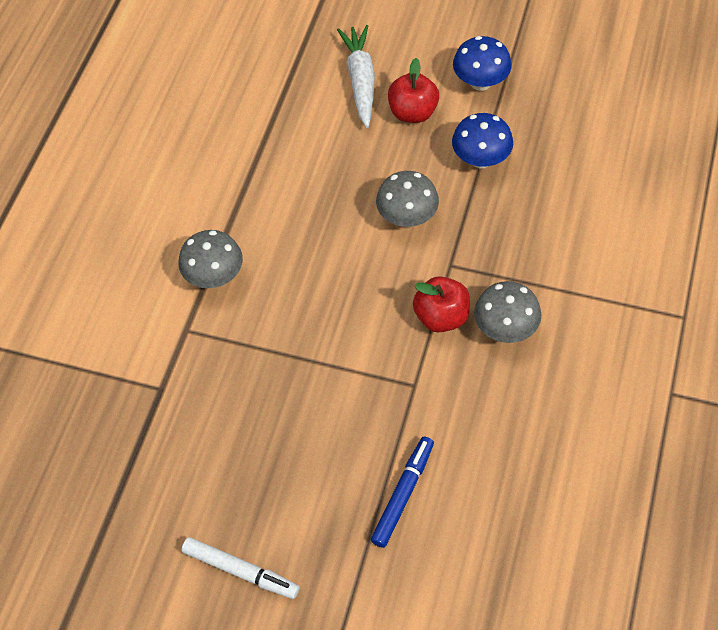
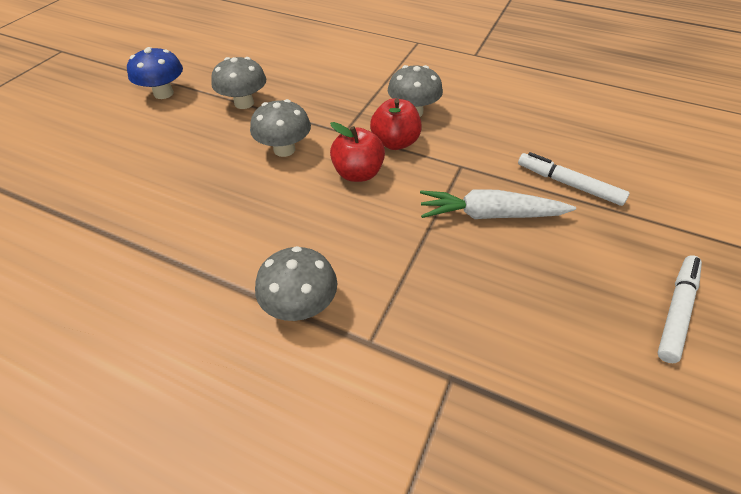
camera: 85 degrees left, 10 degrees down
white carrot [337,25,375,128] -> white carrot moved to [420,189,576,219]
blue marker [371,436,434,548] -> white marker [518,152,630,206]
red apple [388,58,439,123] -> red apple moved to [330,122,385,182]
blue mushroom [452,113,513,168] -> grey mushroom [211,57,266,109]

